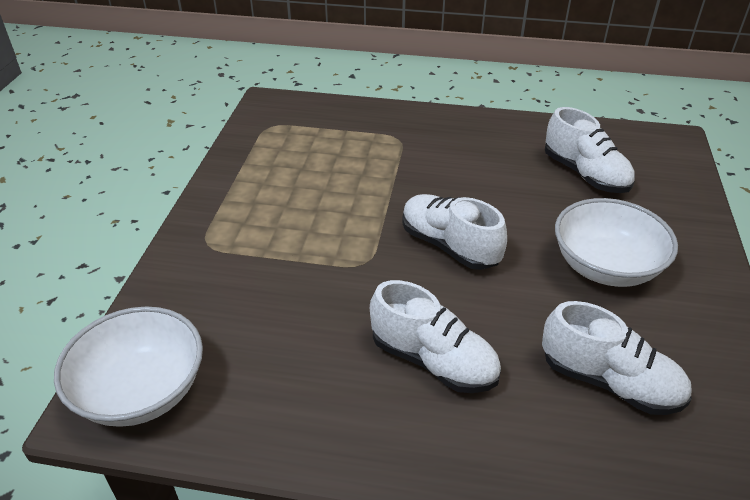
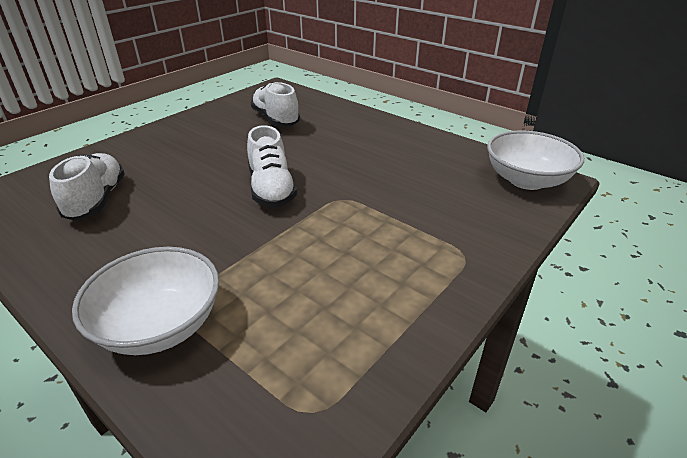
camera: 150 degrees left, 5 degrees down
white shoe [370,280,501,393] -> none
white bowl [555,198,678,287] -> white bowl moved to [72,247,219,355]

